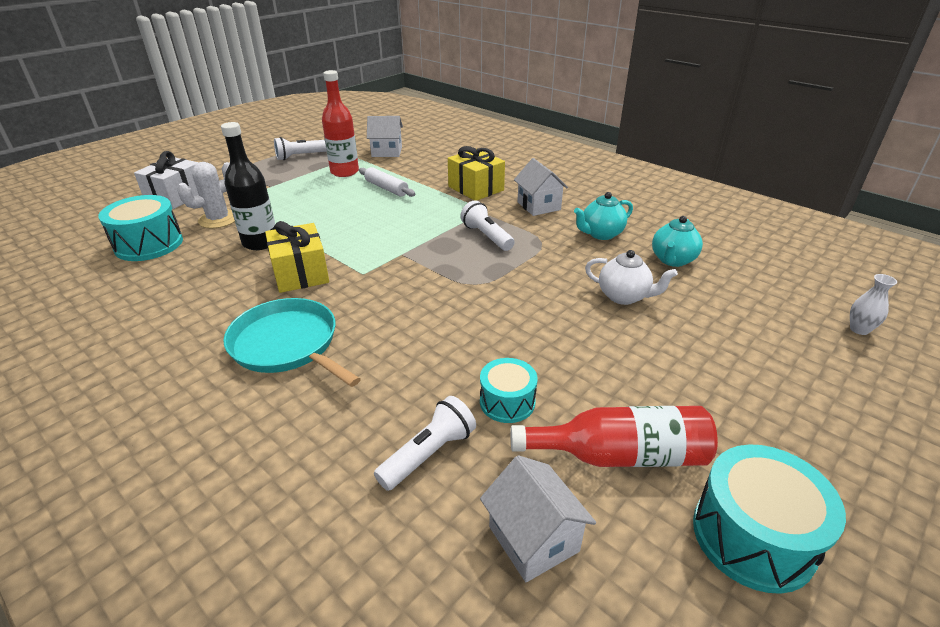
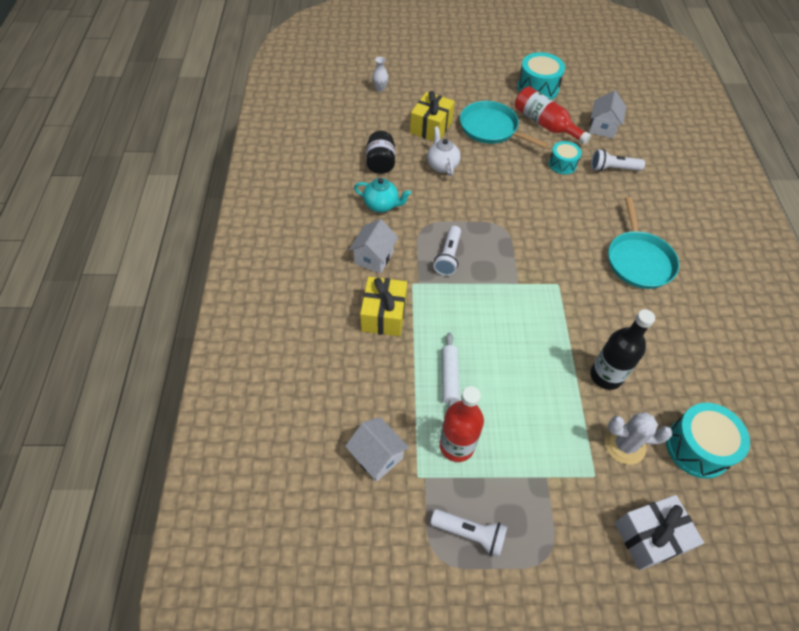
camera: 135 degrees left, 20 degrees up
yellow gift [265,221,329,293] -> yellow gift moved to [410,91,455,141]
turquoise teapot [652,216,703,267] -> black jar [366,131,395,174]
none -> turquoise pan [460,101,549,149]

